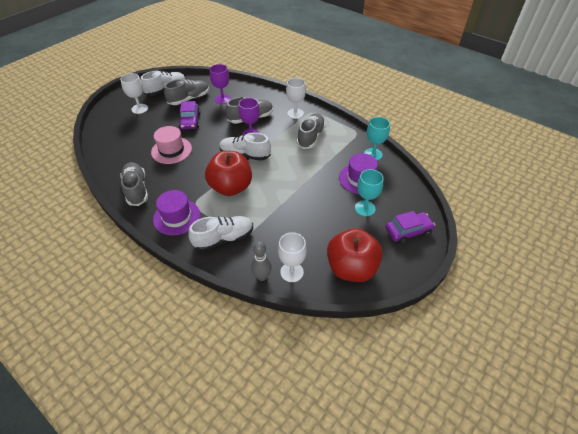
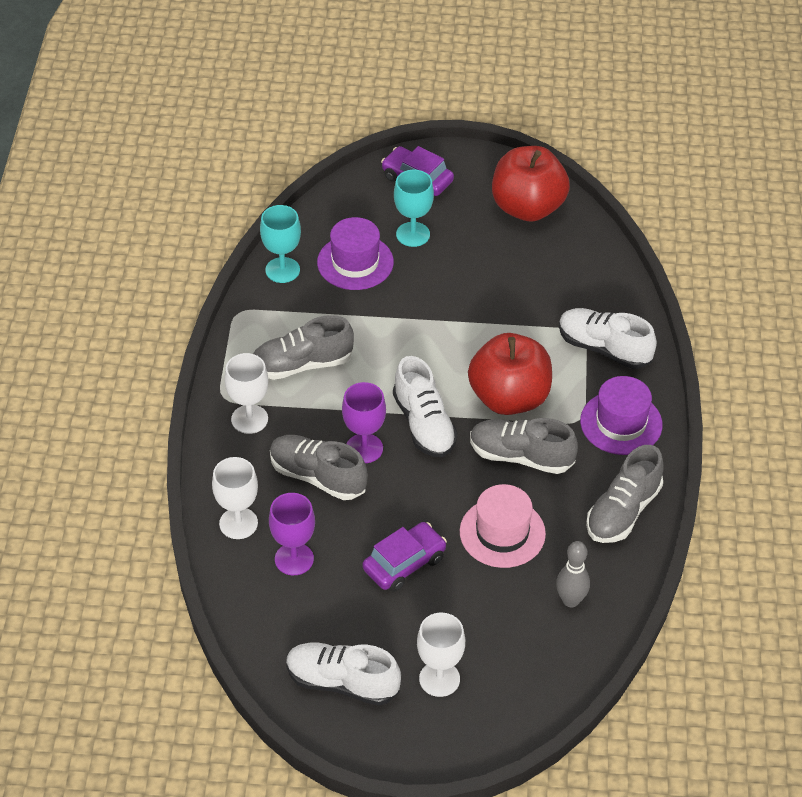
camera: 125 degrees left, 0 degrees up
grey shoe [164,79,209,105] -> grey shoe moved to [470,418,578,474]
grey bowling pin [251,241,272,281] -> grey bowling pin moved to [556,541,590,608]
white goblet [278,232,307,282] -> white goblet moved to [212,457,258,539]

